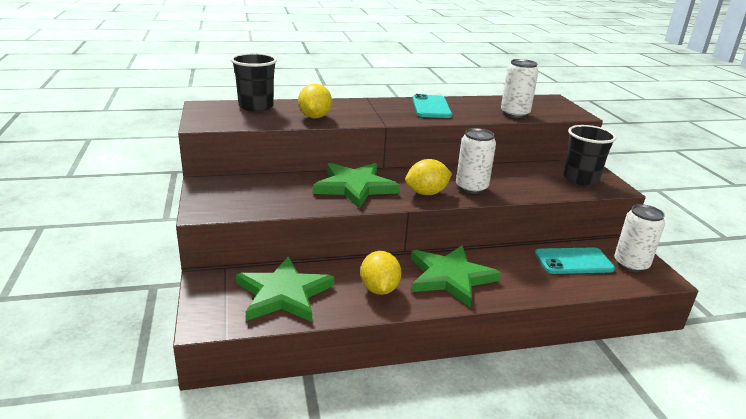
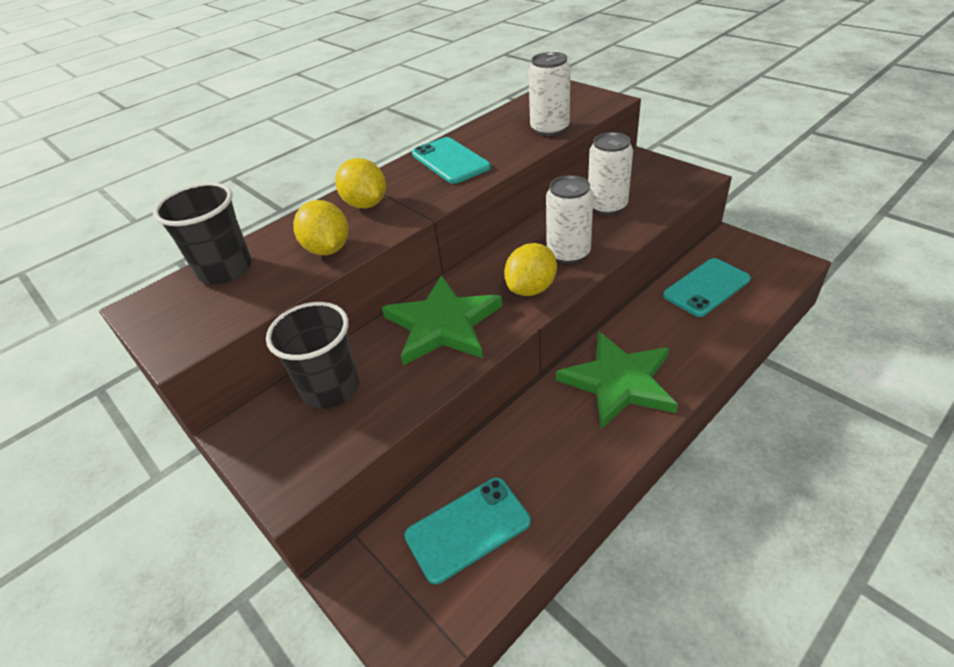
camera: 25 degrees left, 15 degrees up
green star [236,256,334,322] -> turquoise phone [404,478,531,584]
yellow lemon [360,251,401,295] -> yellow lemon moved to [335,158,386,208]
black cup [563,125,617,186] -> black cup moved to [266,302,359,409]
white can [614,204,665,272] -> white can moved to [588,132,633,215]

